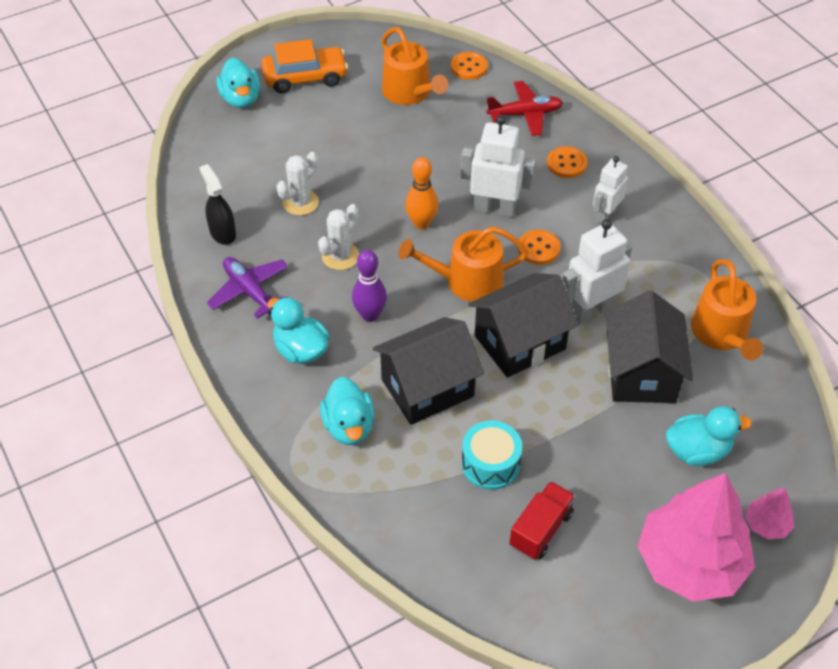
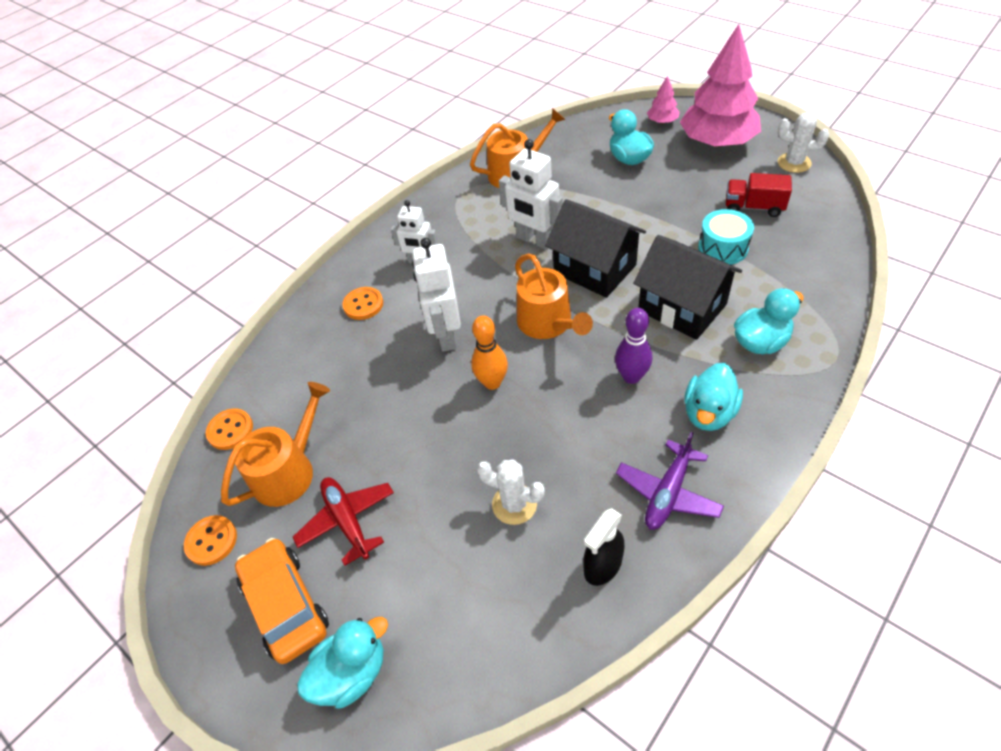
camera: 105 degrees left, 0 degrees up
white cactus [318,204,359,270] -> white cactus moved to [778,112,829,173]
red plane [486,81,563,136] -> red plane moved to [293,477,394,566]
orange button [518,230,560,265] -> orange button moved to [184,515,237,566]
black house [606,291,693,403] -> none

